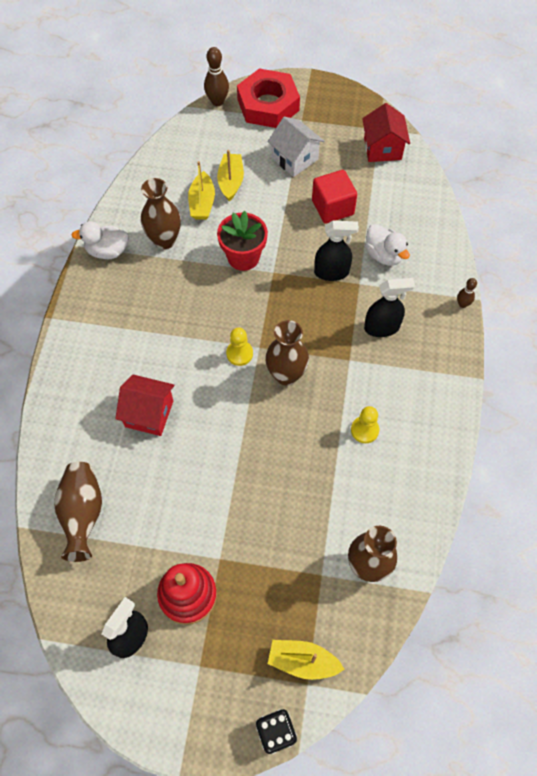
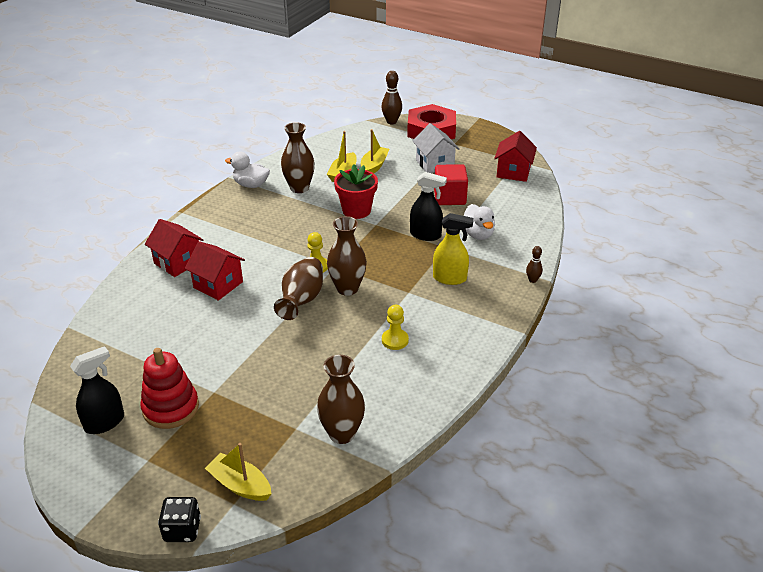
camera: 20 degrees right, 25 degrees down
brown vase [54,462,102,562] -> brown vase moved to [274,257,323,320]
black spray bottle [364,278,415,337] -> yellow spray bottle [433,213,474,285]
none -> red house [145,219,203,277]

